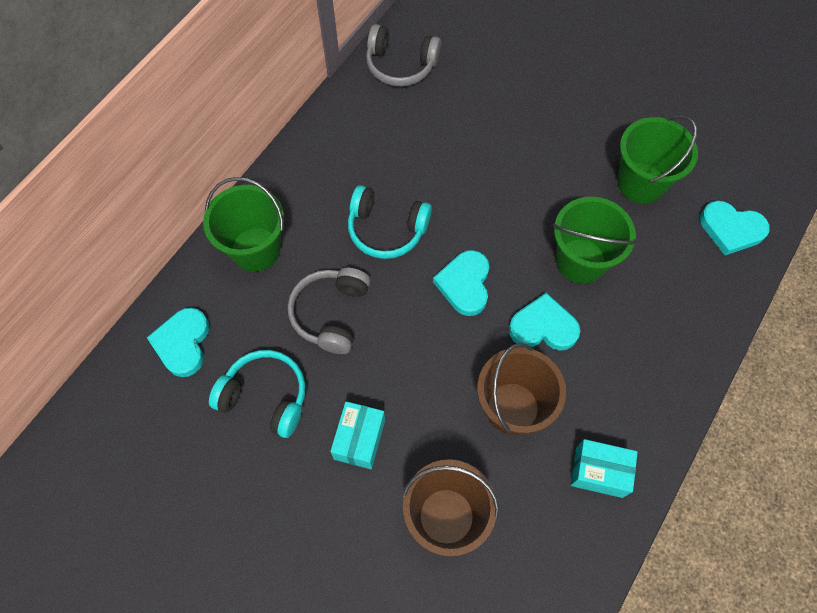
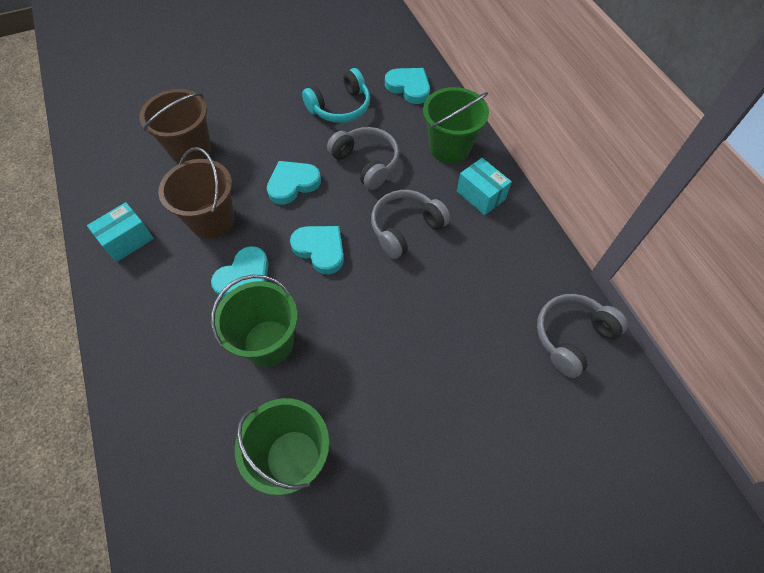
camera: 125 degrees right, 5 degrees down
turquoise box [330,401,385,469] -> turquoise box moved to [457,158,512,215]
turquoise headphones [348,185,432,259] -> grey headphones [371,190,450,259]
turquoise heart [700,201,770,255] -> turquoise heart moved to [267,161,321,205]

